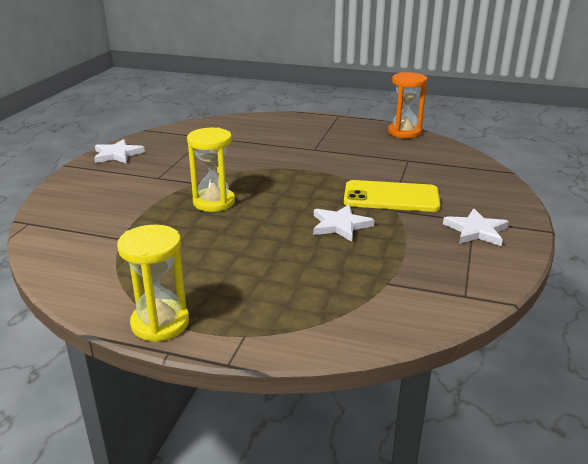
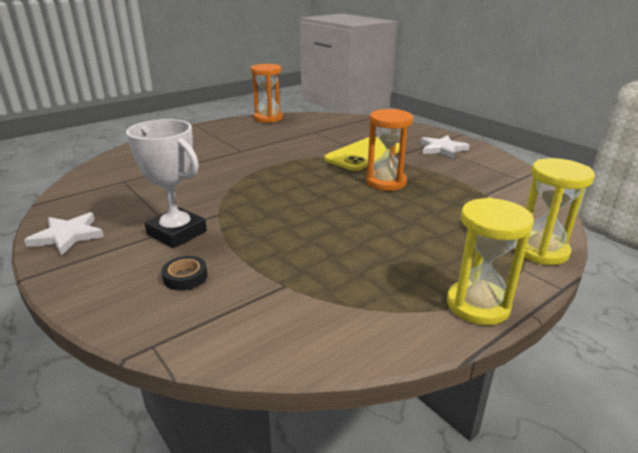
camera: 55 degrees left, 0 degrees up
yellow hourglass [187,127,235,212] -> yellow hourglass moved to [515,158,595,265]
white star [313,204,374,242] -> orange hourglass [366,109,413,191]
none -> white trophy [126,119,207,248]
none -> black tape [161,256,208,291]

